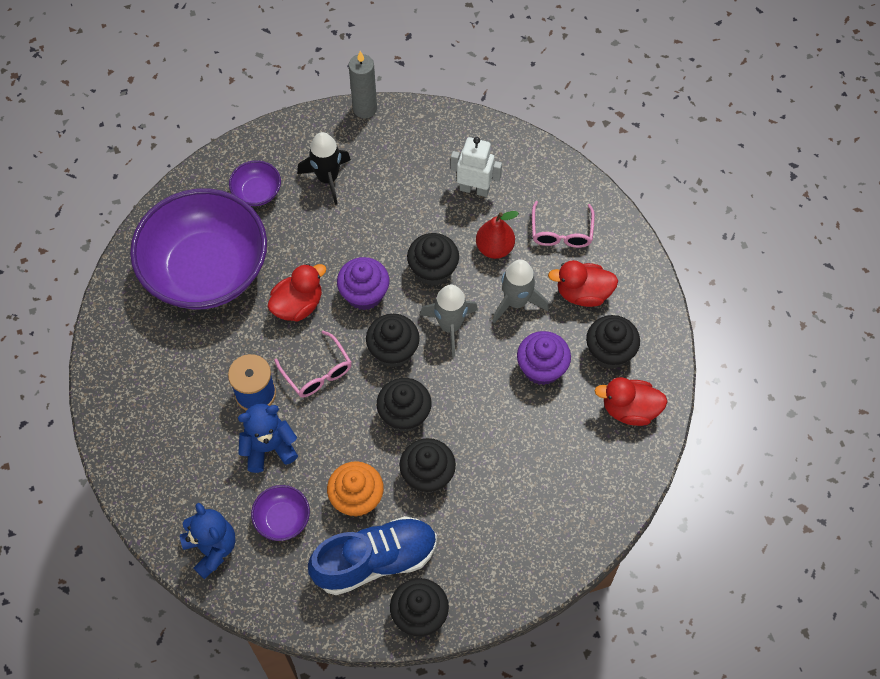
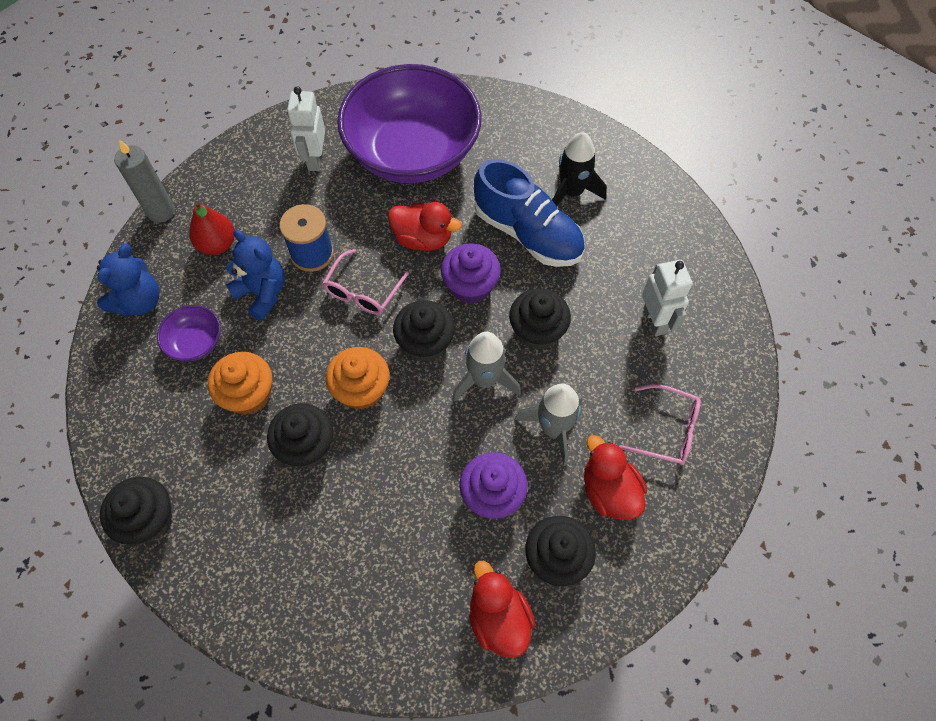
camera: 60 degrees right, 0 degrees up
purple bowl [229,160,281,206] -> none
blue shoe [308,516,437,595] -> blue shoe moved to [474,159,585,267]
grey candle [349,51,377,118] -> grey candle moved to [114,140,175,223]
black cupcake [377,378,431,432] -> orange cupcake [326,347,390,410]
red pear [476,211,519,259] -> red pear moved to [189,201,234,255]
pink glasses [532,201,595,248] -> pink glasses turned 135 degrees counterclockwise [619,384,701,465]
none -> white robot [287,86,325,171]

